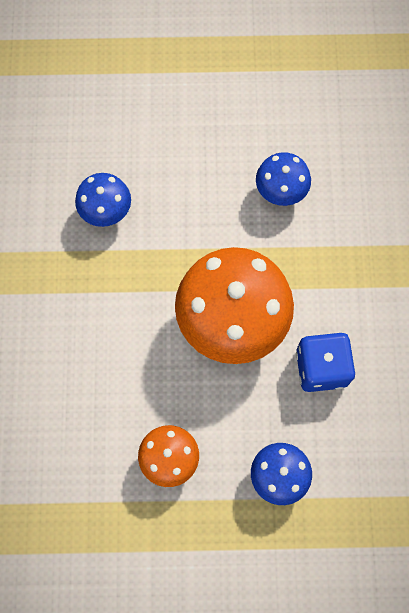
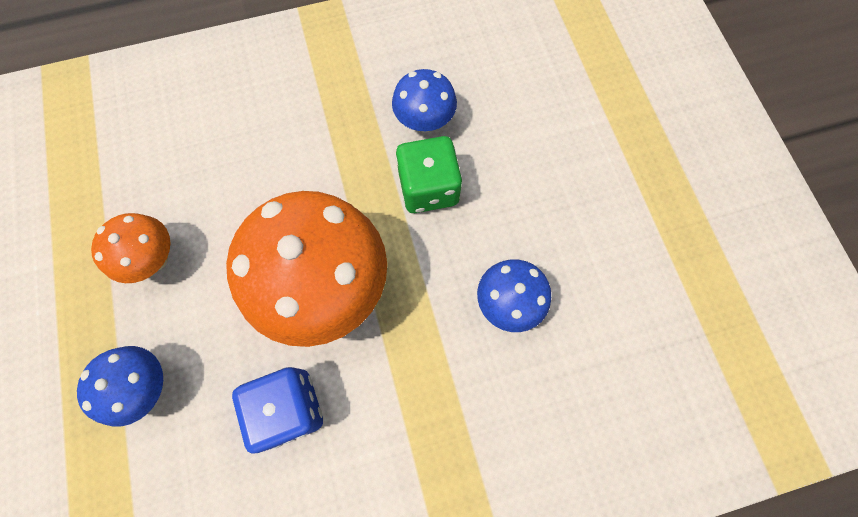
camera: 75 degrees right, 0 degrees up
none -> green dice [396,136,462,213]

